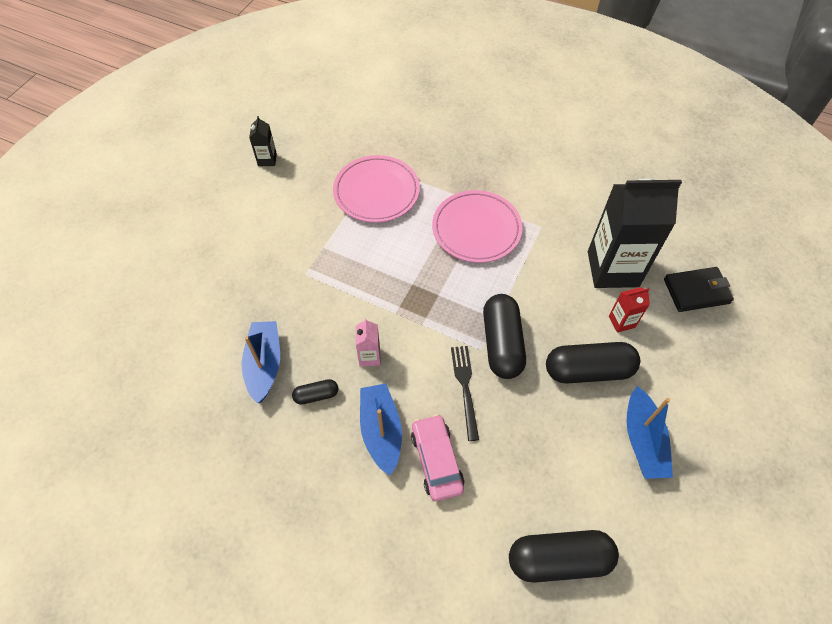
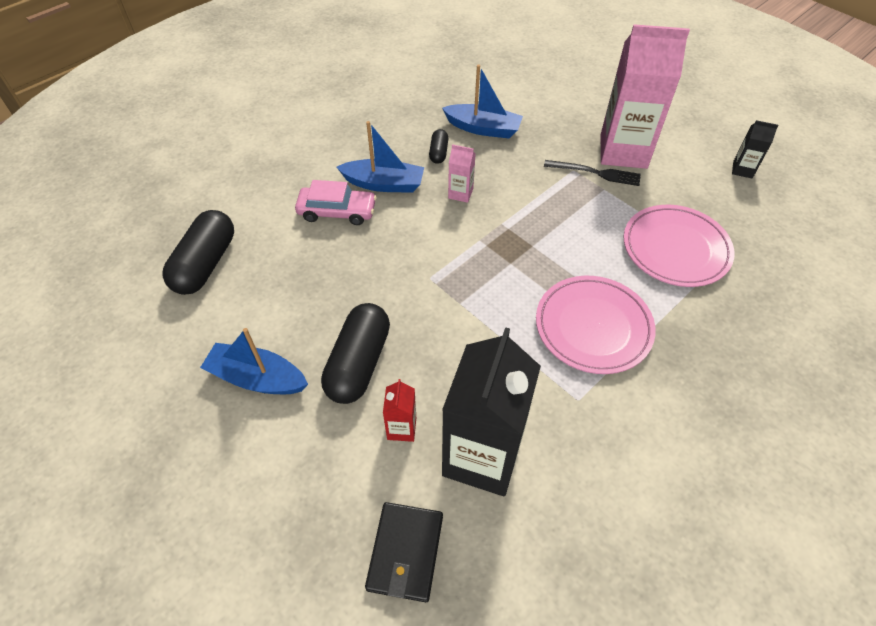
camera: 110 degrees right, 5 degrees down
black fork [451,346,479,441] -> black fork moved to [544,160,641,186]
black capsule [483,294,526,379] -> none
none -> pink carton [601,24,690,169]

